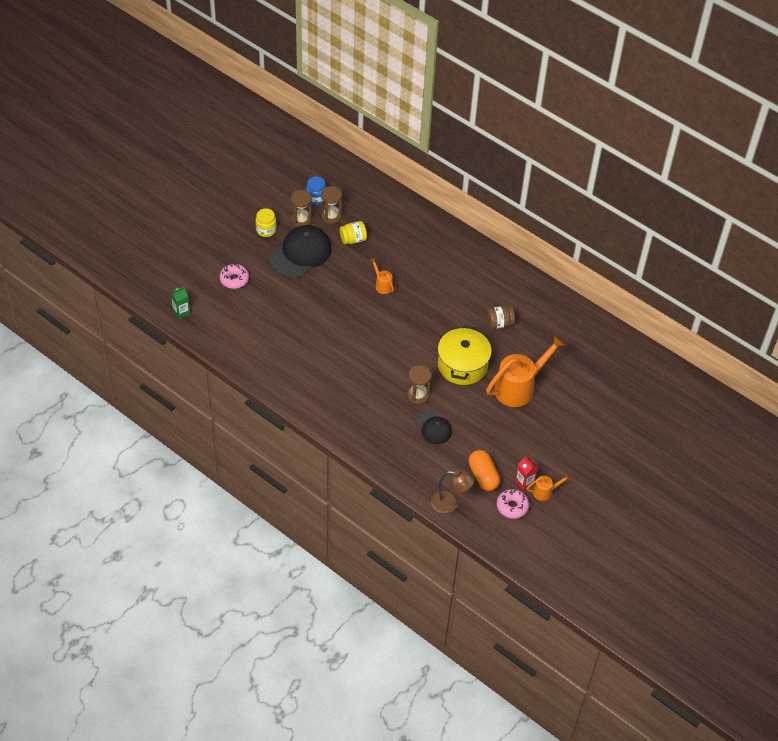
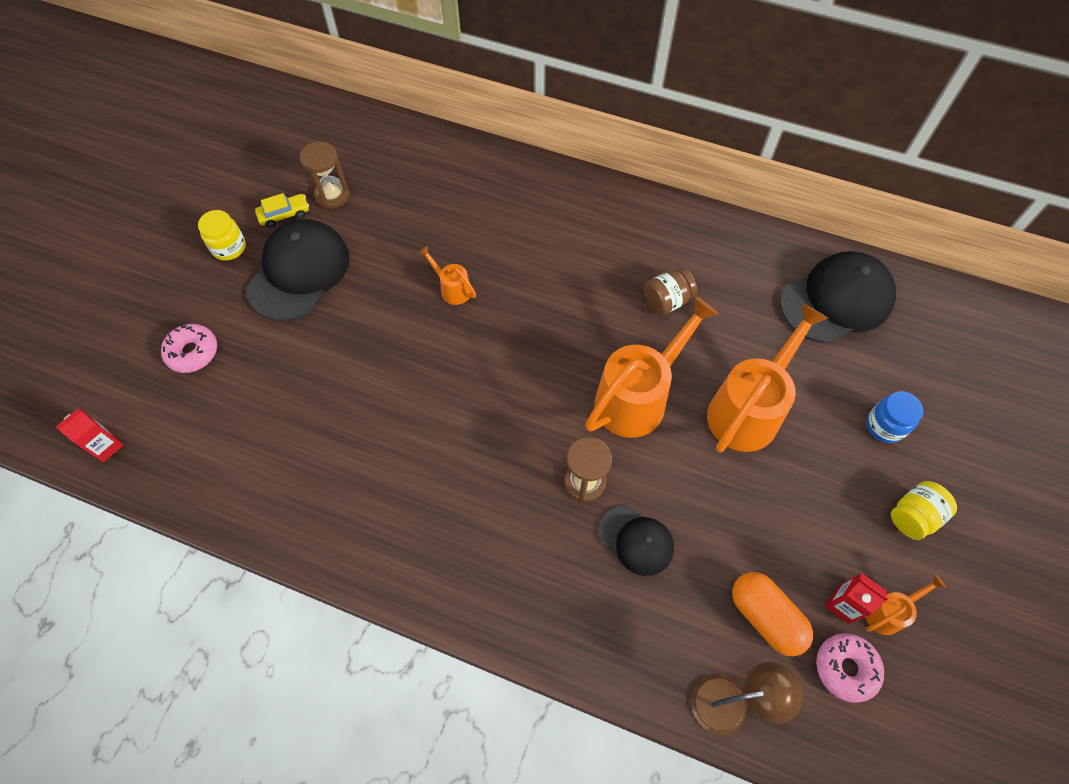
camera: 15 degrees left, 10 degrees up
green carton [171,286,190,319] -> red carton [55,409,123,462]
brown hourglass [291,190,312,227] -> yellow car [255,193,309,228]
blue jar [306,176,326,205] -> blue jar moved to [867,391,923,443]
yellow jar [340,221,367,244] -> yellow jar moved to [891,481,957,540]
yellow pot [438,325,492,385] -> orange watering can [585,296,719,438]
none -> black cap [780,251,896,344]

